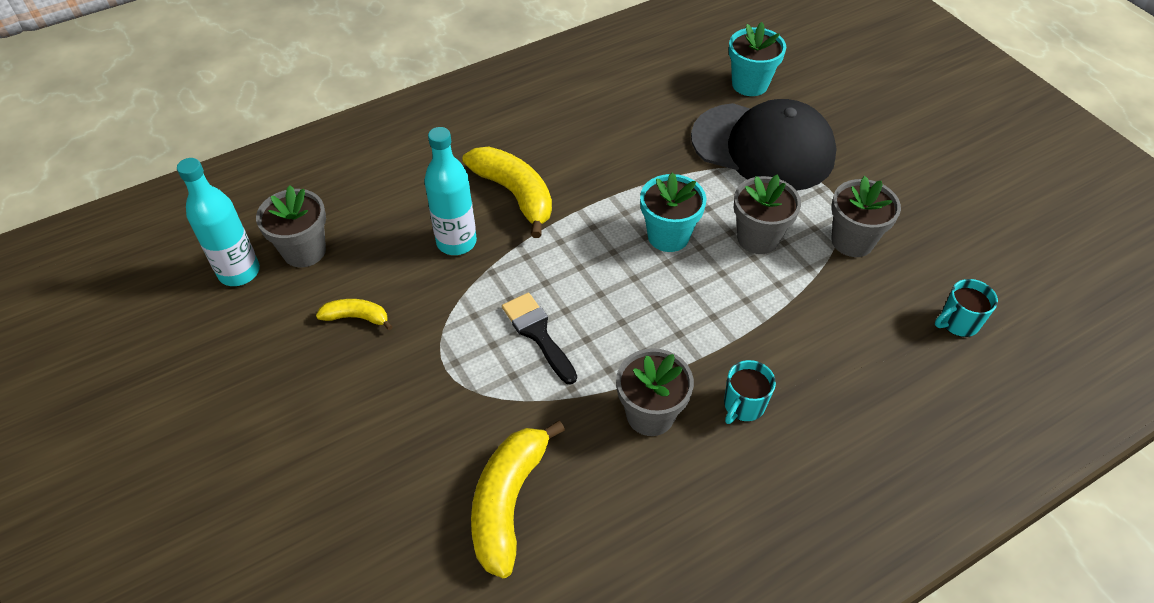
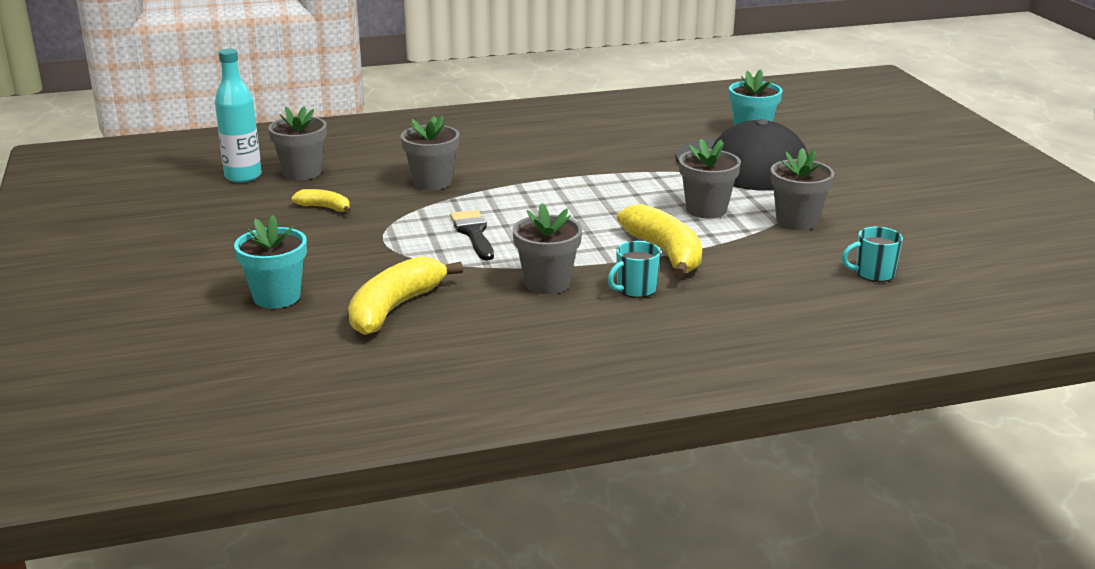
camera: 15 degrees right, 25 degrees down
turquoise bottle [424,127,477,255] -> grey flower pot [401,115,459,190]
yellow banana [462,147,552,238] -> yellow banana moved to [617,204,702,278]
turquoise flower pot [640,172,706,252] -> turquoise flower pot moved to [234,215,307,308]

